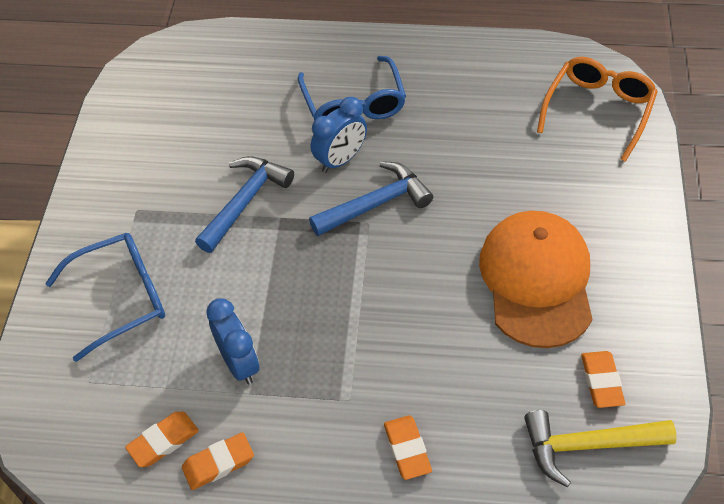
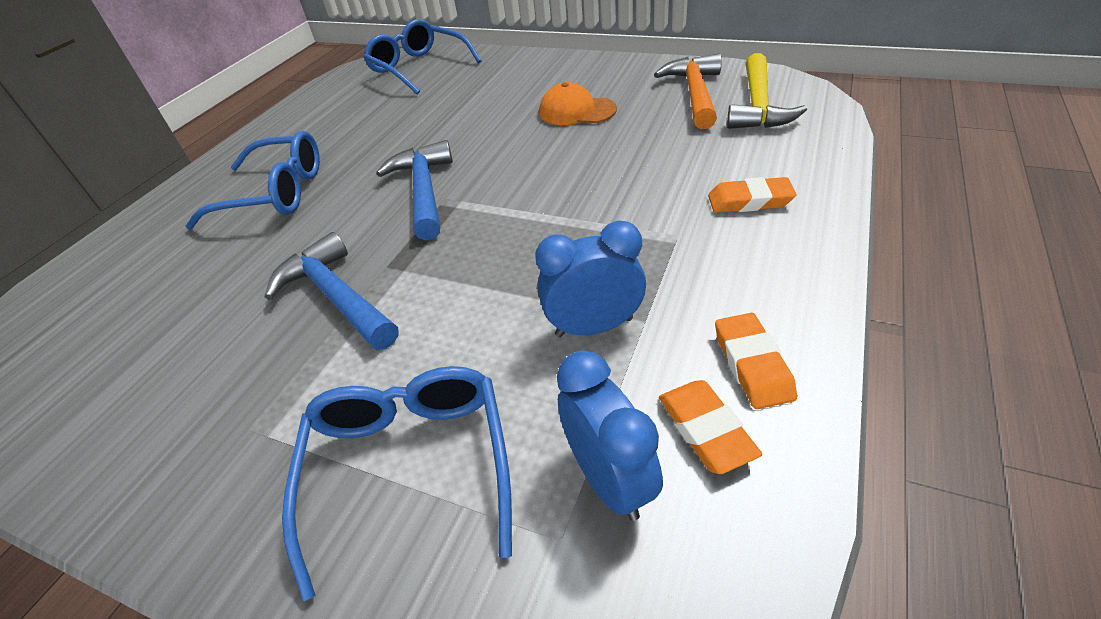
camera: 70 degrees left, 10 degrees down
blue clock [311,97,367,173] -> blue clock moved to [557,351,663,521]
orange cap [479,211,593,348] -> orange cap [539,82,617,125], size x0.53
orange glasses [537,57,658,162] -> blue glasses [363,19,482,94]
orange eraser [581,351,625,408] -> orange hammer [654,54,722,129]

